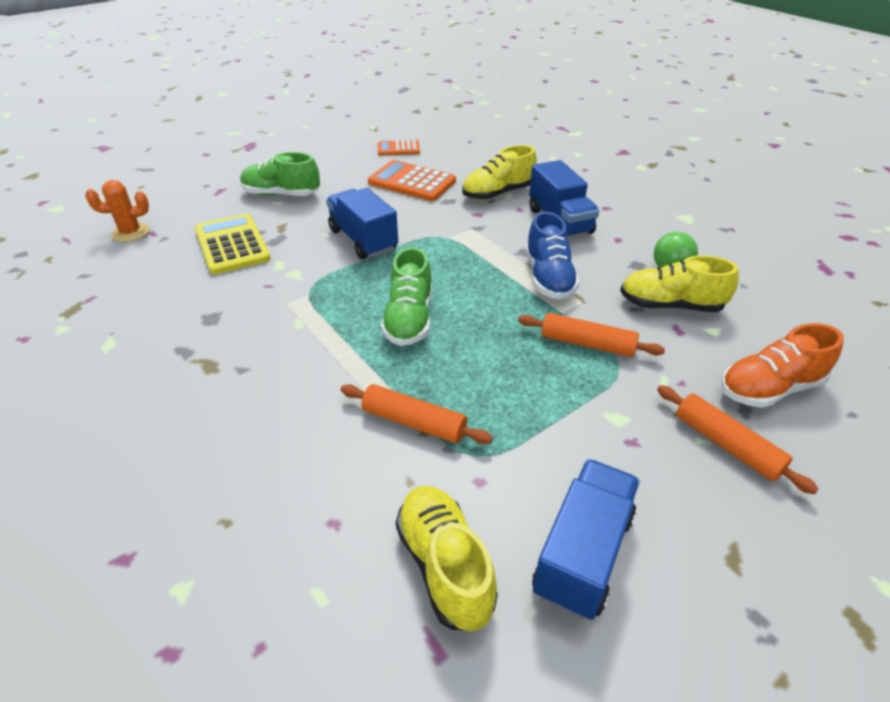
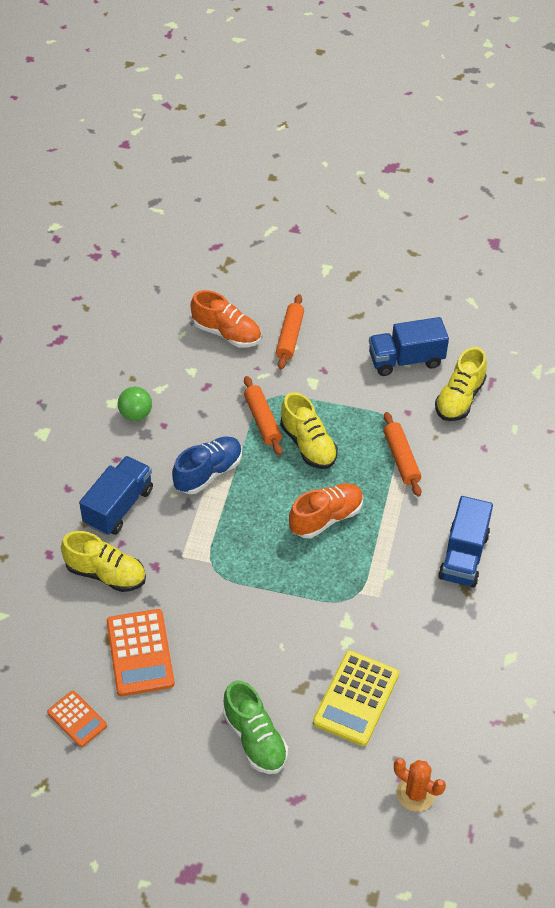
camera: 130 degrees left, 10 degrees up
blue truck [326,188,398,259] -> blue truck moved to [438,496,493,588]
green shoe [381,247,432,346] -> orange shoe [289,483,363,538]
yellow shoe [620,255,739,312] -> yellow shoe moved to [280,392,338,469]

